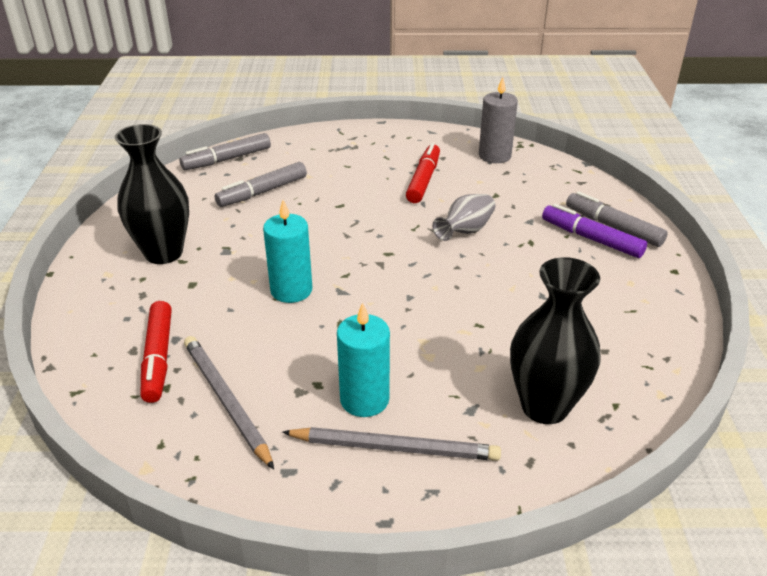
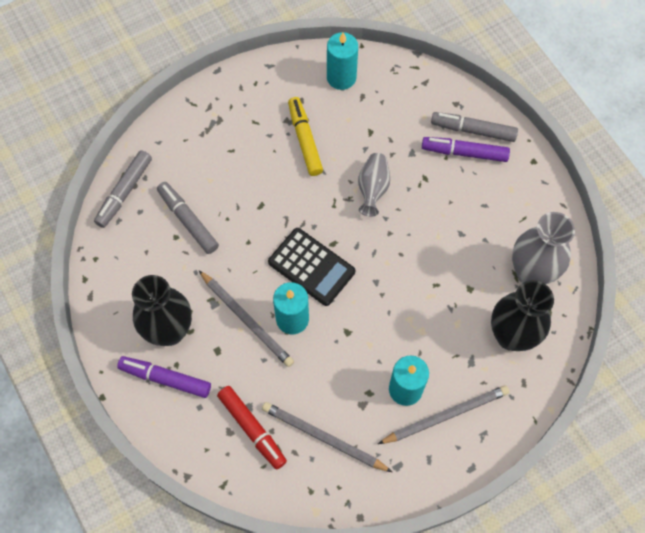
camera: 30 degrees left, 30 degrees up
grey marker [215,162,307,207] -> grey marker turned 120 degrees clockwise [157,182,219,254]
red marker [406,143,440,203] -> yellow marker [288,97,323,176]
grey candle [479,77,518,163] -> turquoise candle [327,32,358,90]
none -> purple marker [117,356,211,398]
none -> grey pencil [199,270,294,367]
none -> black calculator [268,228,355,306]
none -> grey vase [512,212,575,284]

